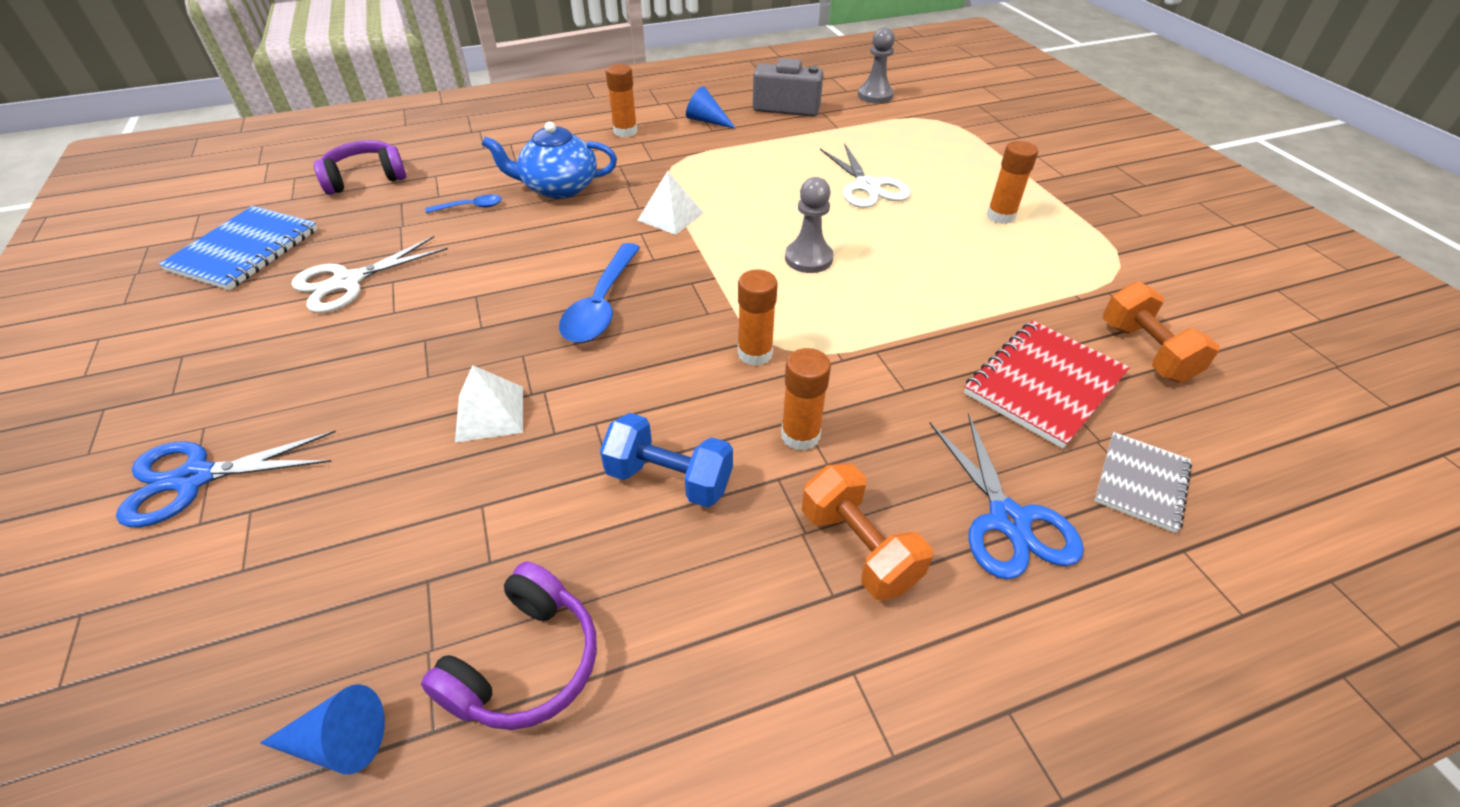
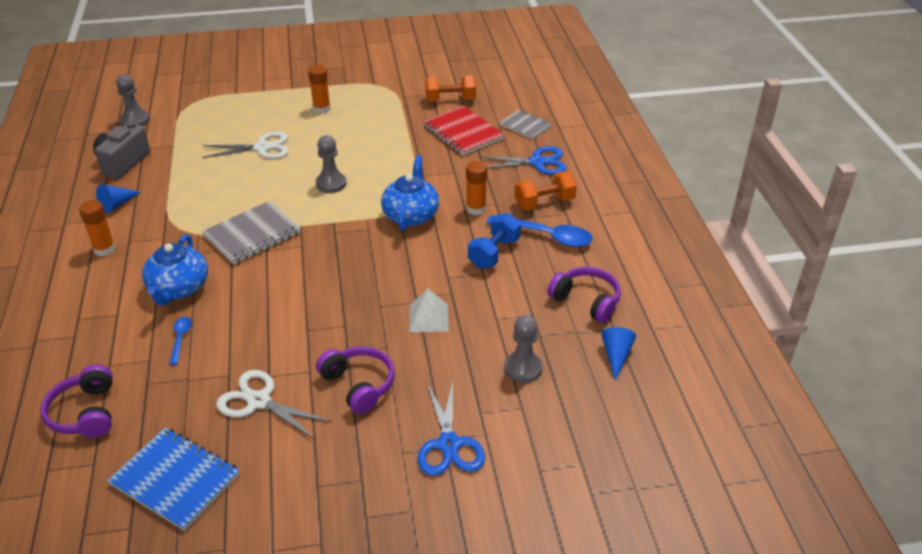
camera: 80 degrees left, 5 degrees down
white scissors [292,236,448,313] -> white scissors turned 150 degrees clockwise [216,370,332,440]
blue spoon [559,243,640,343] -> blue spoon moved to [487,215,593,247]
white pyramid [638,171,703,235] -> grey notebook [202,201,301,265]
orange glue stick [738,269,778,366] -> blue teapot [381,155,439,231]
none -> purple headphones [316,346,395,414]
none -> grey pawn [504,315,543,383]

